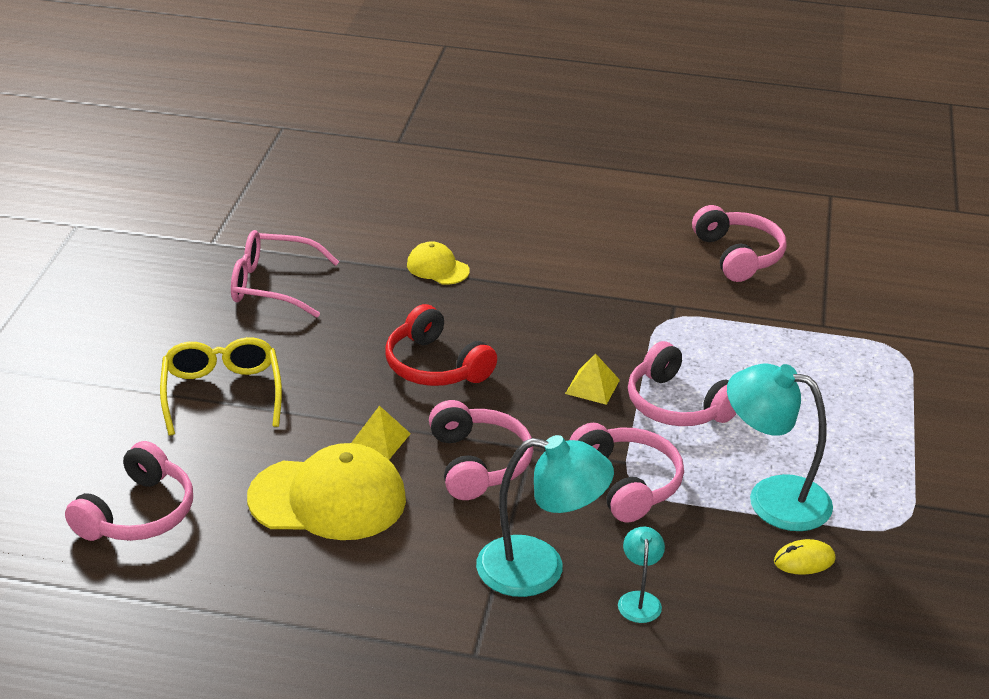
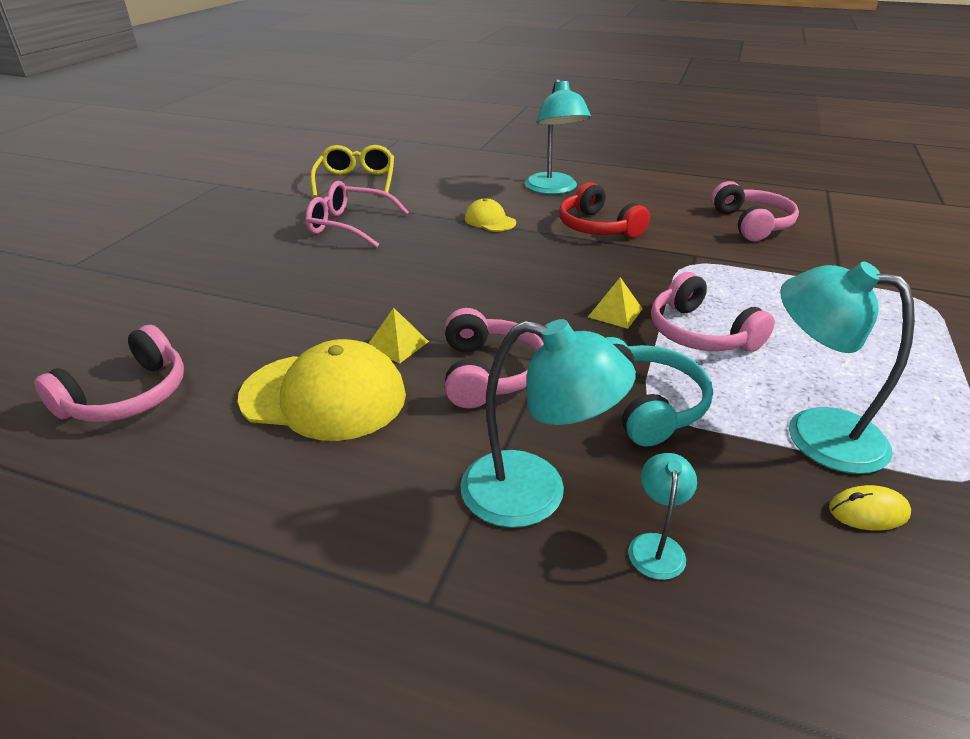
camera: 10 degrees right, 0 degrees up
yellow glasses [160,337,282,436] -> yellow glasses moved to [310,145,394,197]
red headphones [385,304,497,386] -> red headphones moved to [559,182,650,238]
pink headphones [570,423,684,523] -> turquoise headphones [606,337,713,447]
none -> turquoise lamp [525,79,591,194]

